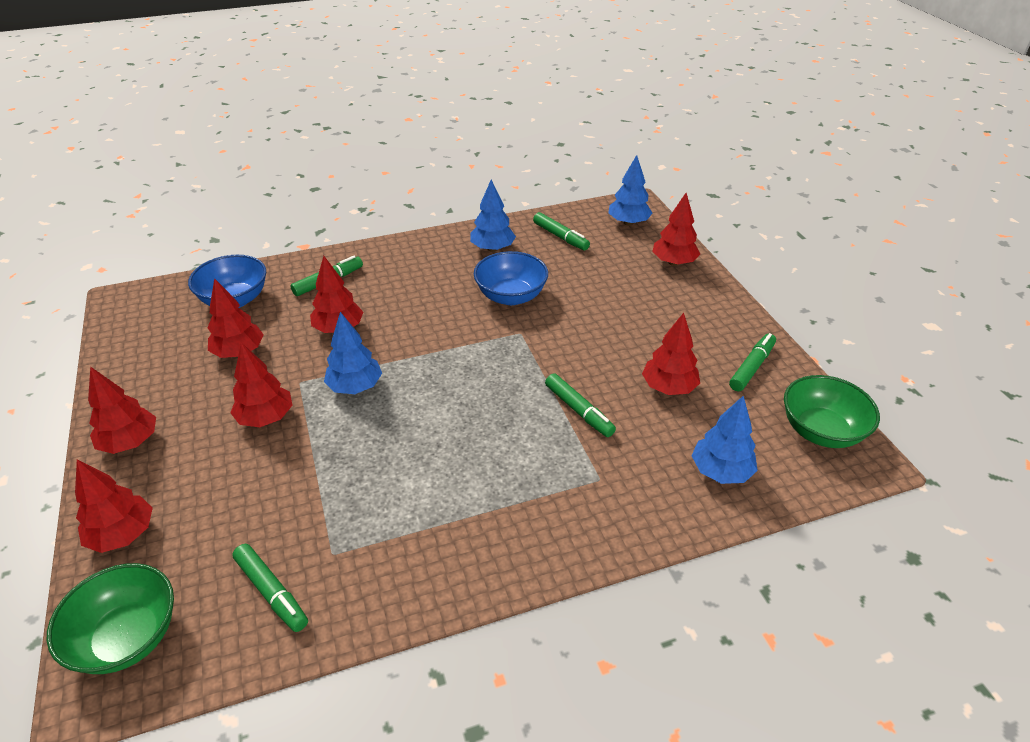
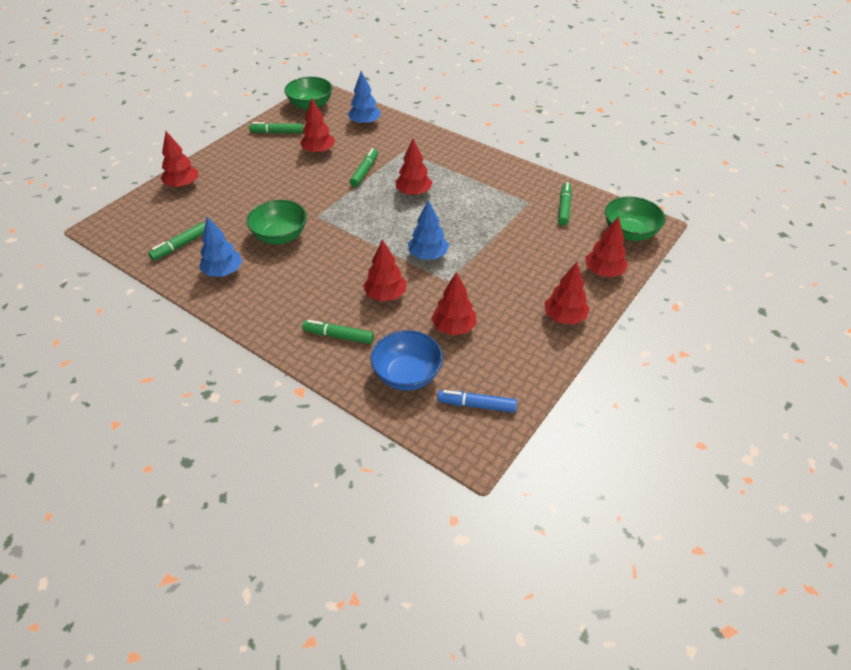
camera: 125 degrees left, 5 degrees up
red tree [230,342,292,427] -> red tree moved to [395,139,433,196]
blue bowl [474,251,548,305] -> green bowl [246,200,307,244]
green marker [533,212,590,251] -> green marker turned 150 degrees counterclockwise [148,222,205,260]
blue tree [608,155,652,226] -> none
none -> blue marker [437,390,517,413]

